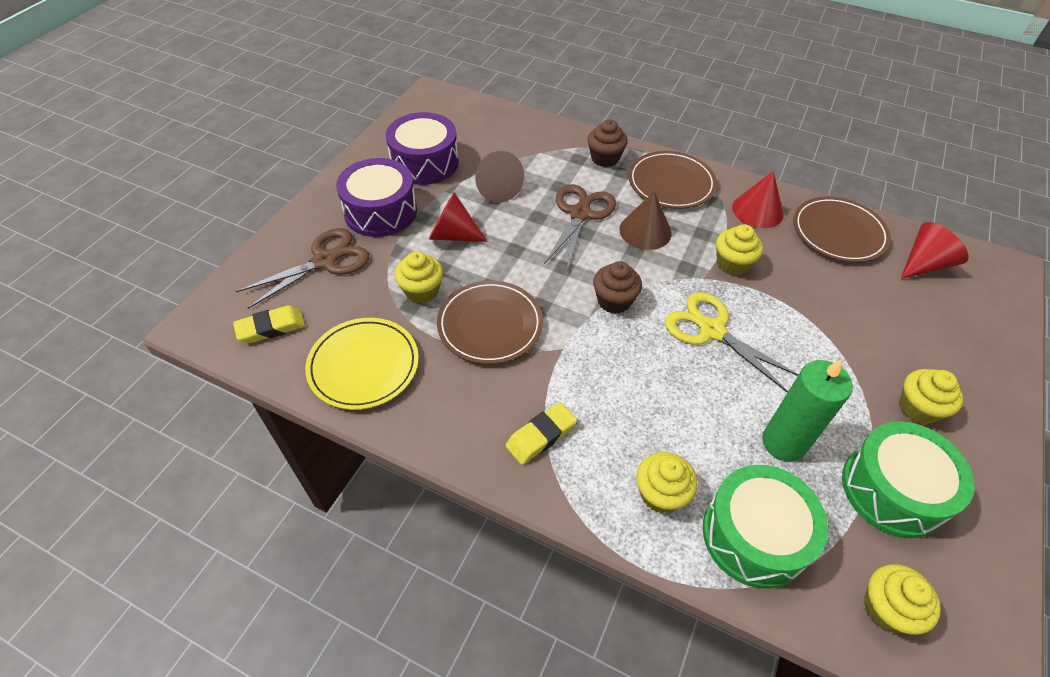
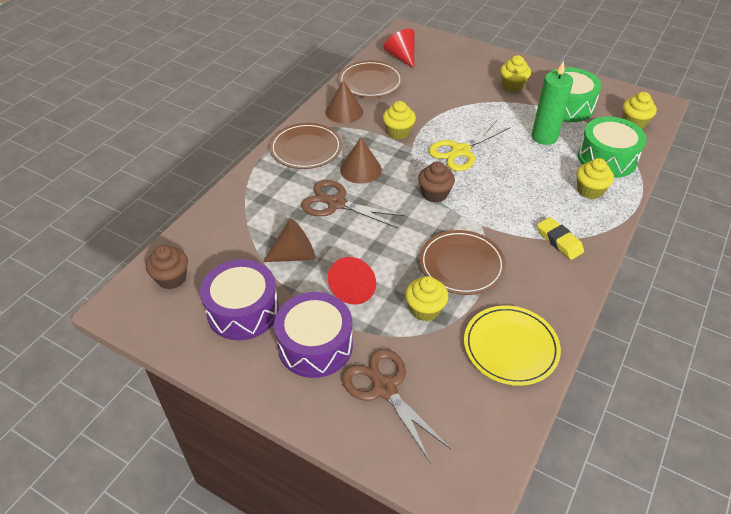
camera: 85 degrees left, 5 degrees down
yellow eraser [233,305,305,343] -> none
brown cupcake [588,119,628,167] -> brown cupcake moved to [146,245,188,289]
red cone [732,171,784,228] -> brown cone [325,80,363,124]

